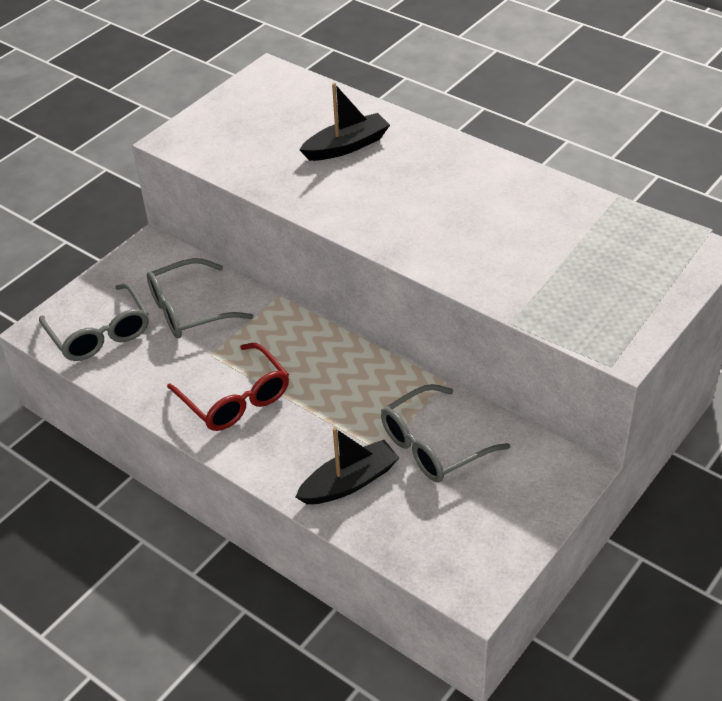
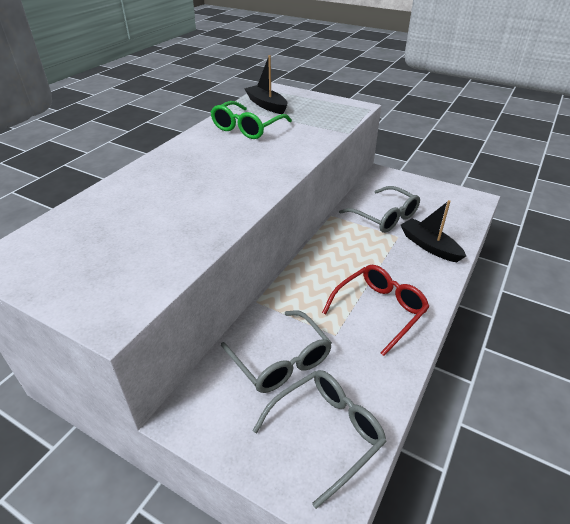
camera: 100 degrees left, 5 degrees down
black boat [299,83,390,161] -> black boat moved to [244,55,288,114]
none -> green glasses [211,101,292,139]

